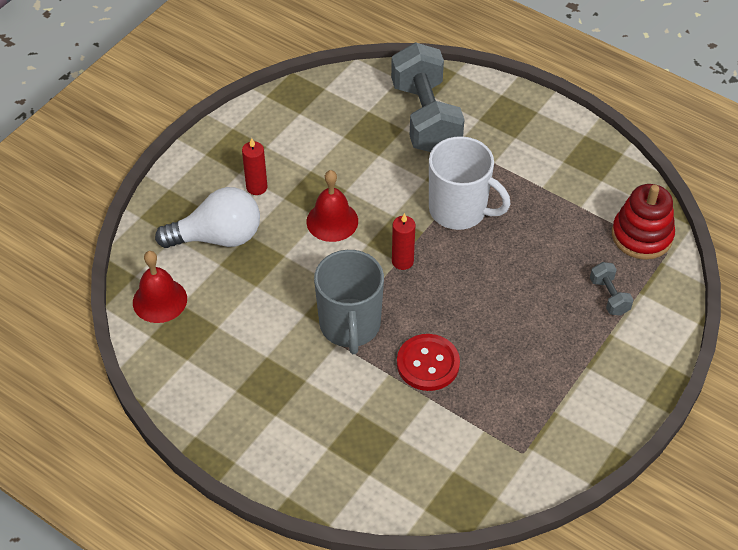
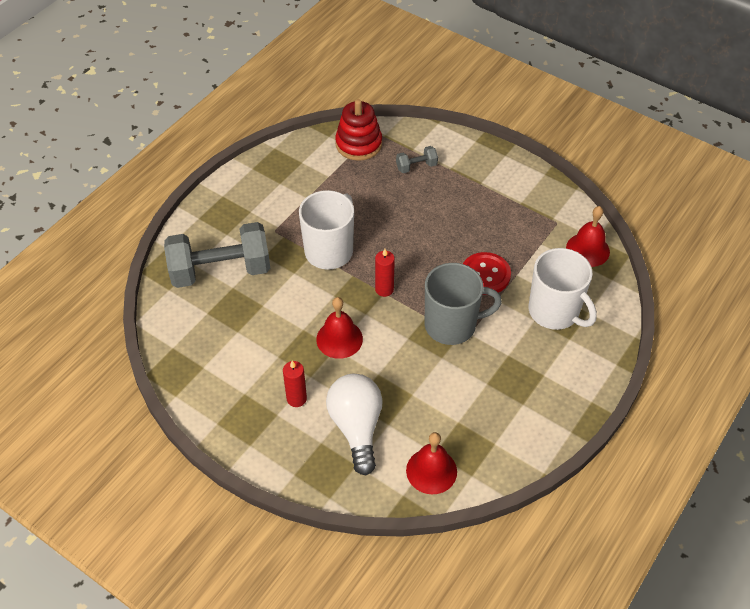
camera: 90 degrees left, 0 degrees up
none -> white mug [529,248,597,330]
none -> red bell [566,206,610,267]

